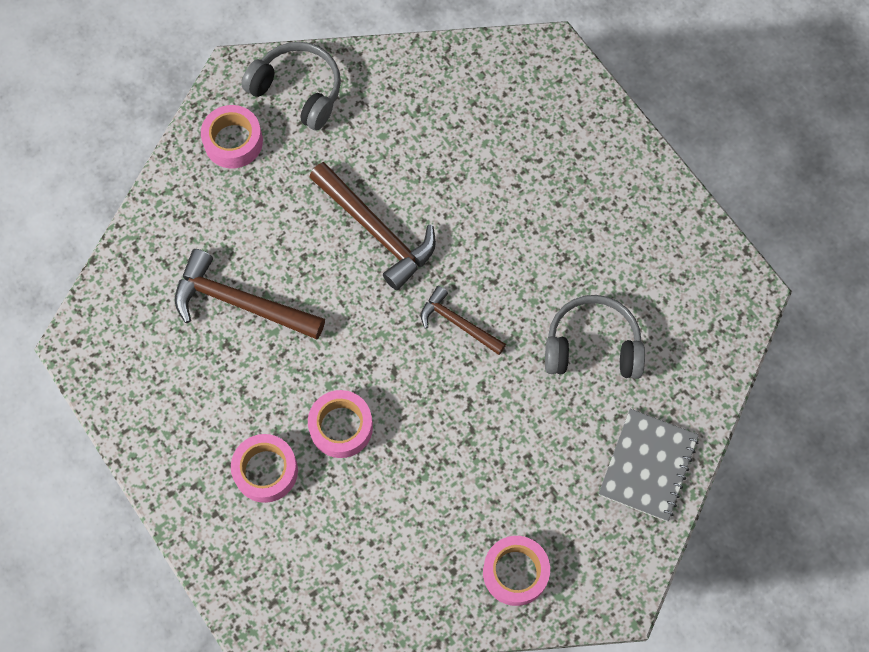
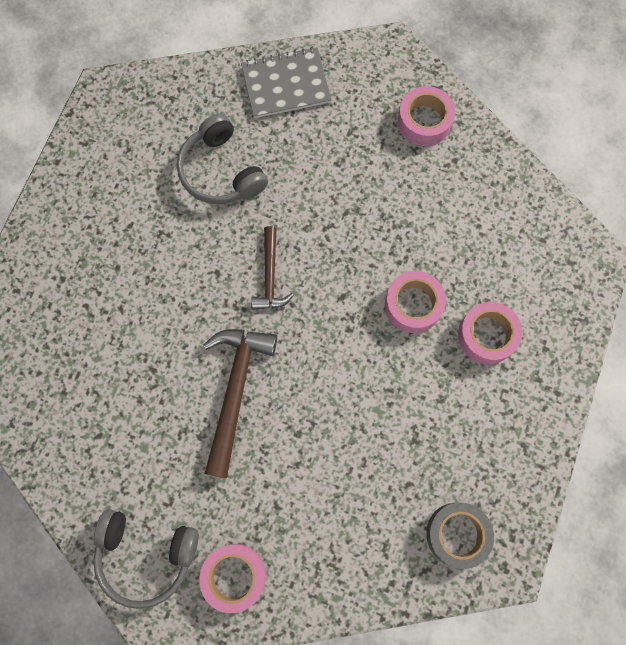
camera: 125 degrees left, 5 degrees up
brown hammer [175,249,325,339] -> none
grey headphones [242,42,341,130] -> grey headphones turned 75 degrees counterclockwise [93,509,199,609]
none -> grey tape [426,503,494,569]

